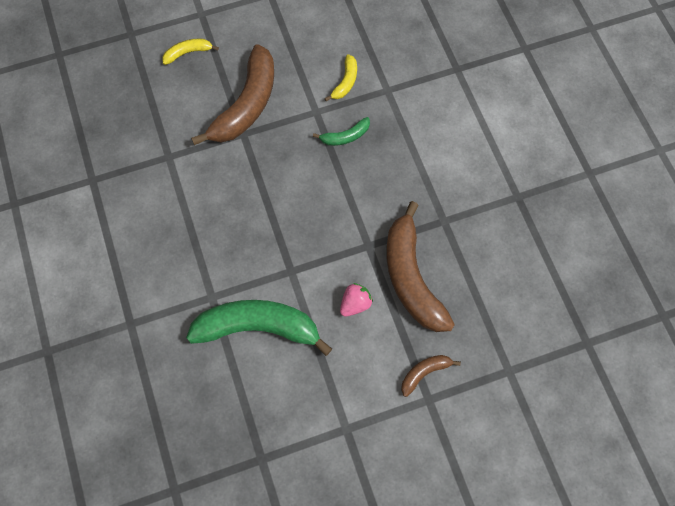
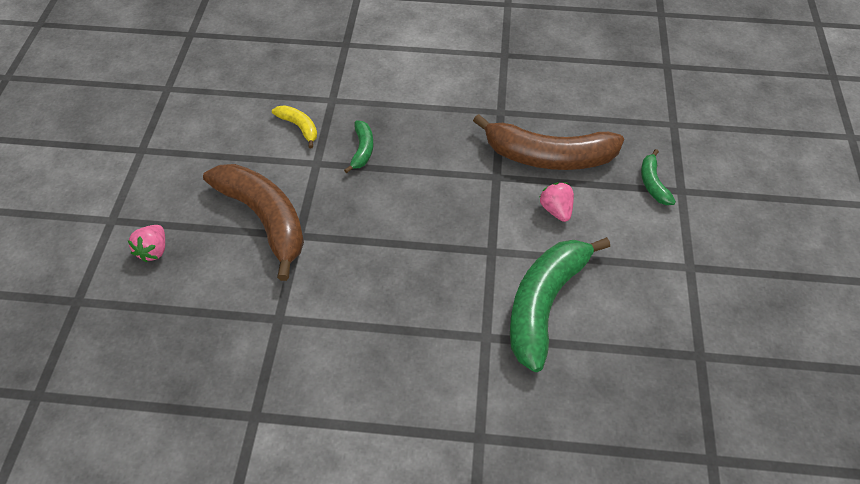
camera: 65 degrees left, 15 degrees down
yellow banana [162,38,219,65] -> pink strawberry [128,225,165,262]
brown banana [401,355,461,397] -> green banana [641,149,676,205]

